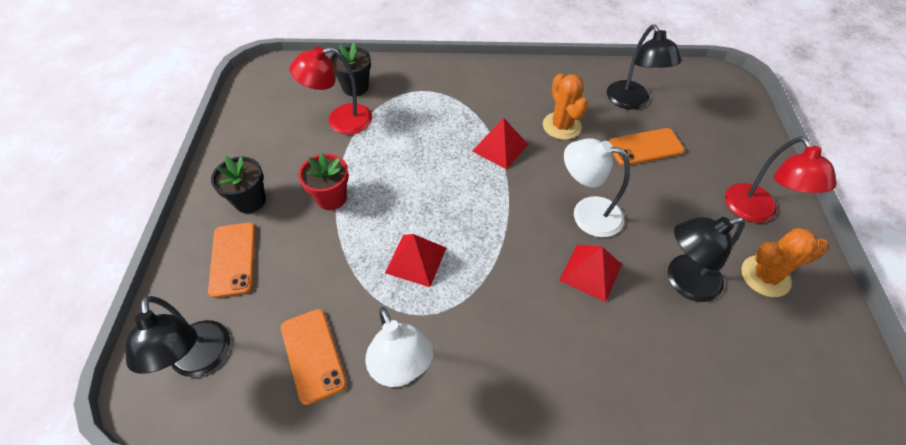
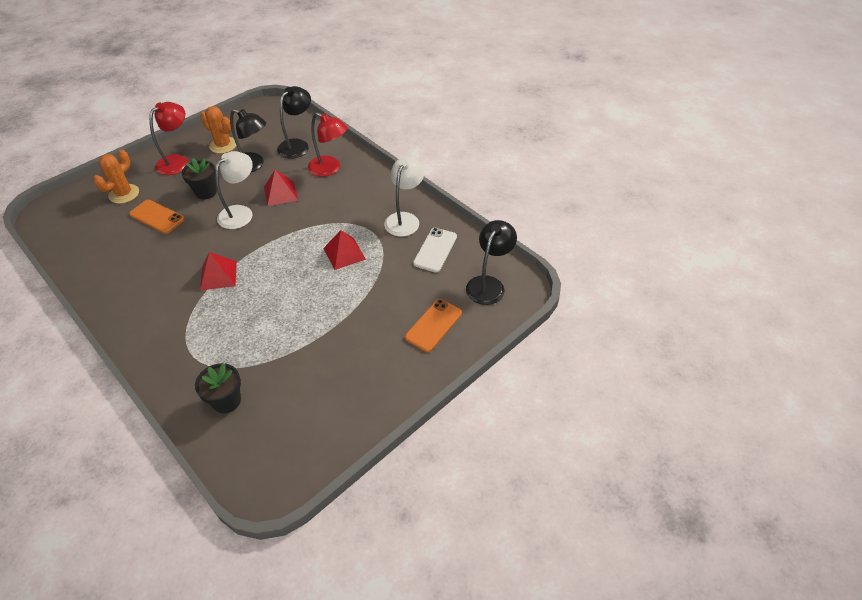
camera: 135 degrees left, 5 degrees down
black flower pot [211,156,266,213] -> black flower pot moved to [181,158,217,199]
orange phone [281,309,347,405] -> white phone [413,228,457,272]
red lamp [290,46,372,135] -> red lamp moved to [308,112,347,177]
red flower pot [298,153,349,210] -> none
orange cactus [543,74,588,140] -> orange cactus moved to [93,149,139,204]
white lamp [564,138,630,238] -> white lamp turned 120 degrees counterclockwise [215,151,253,229]
black lamp [607,24,681,110] -> black lamp moved to [277,86,311,159]

